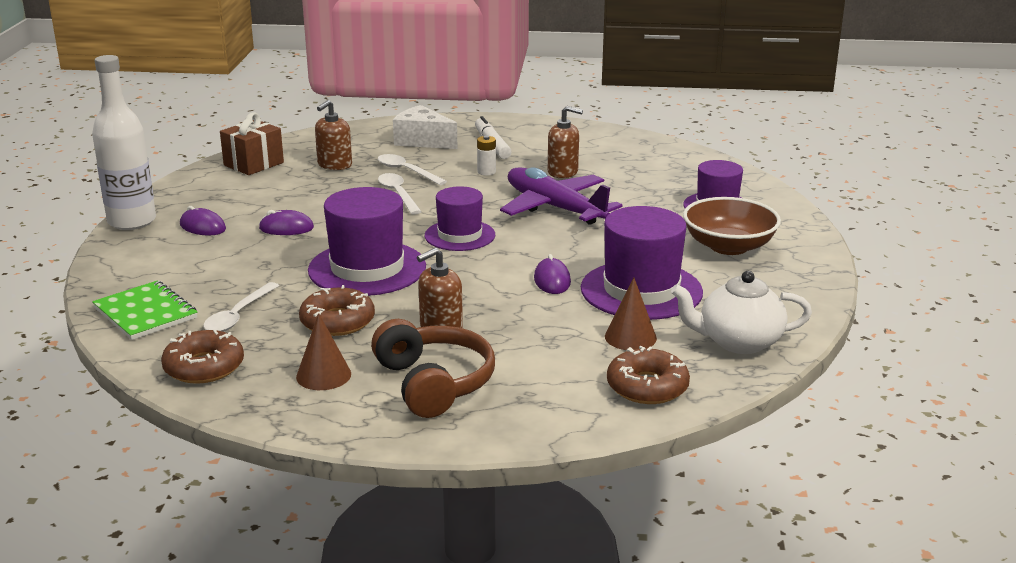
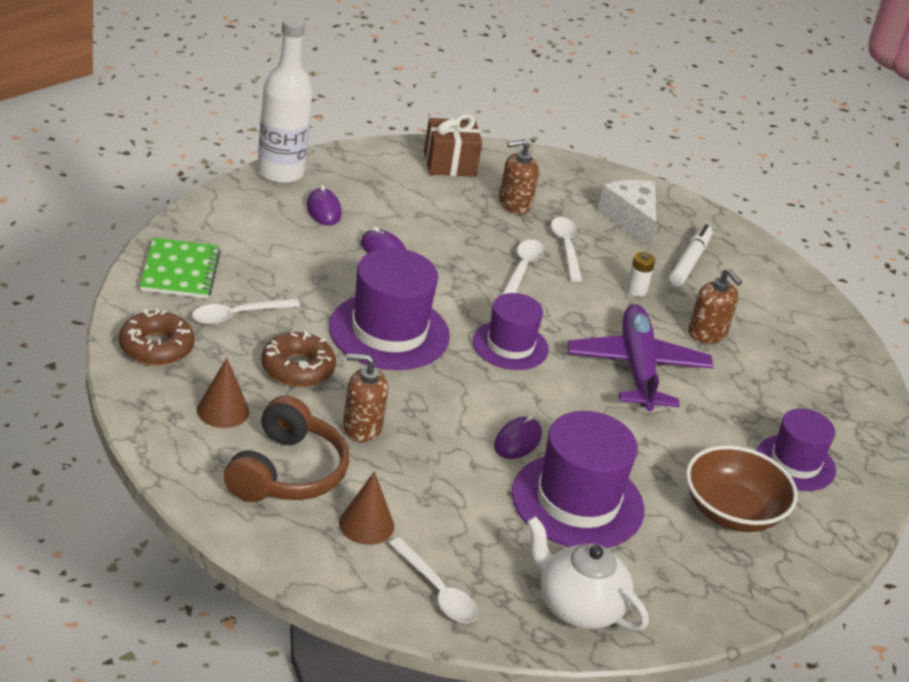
camera: 35 degrees right, 10 degrees up
brown cone [605,278,657,350] -> brown cone moved to [339,471,394,545]
brown donut [607,346,690,404] -> white spoon [389,537,478,623]

